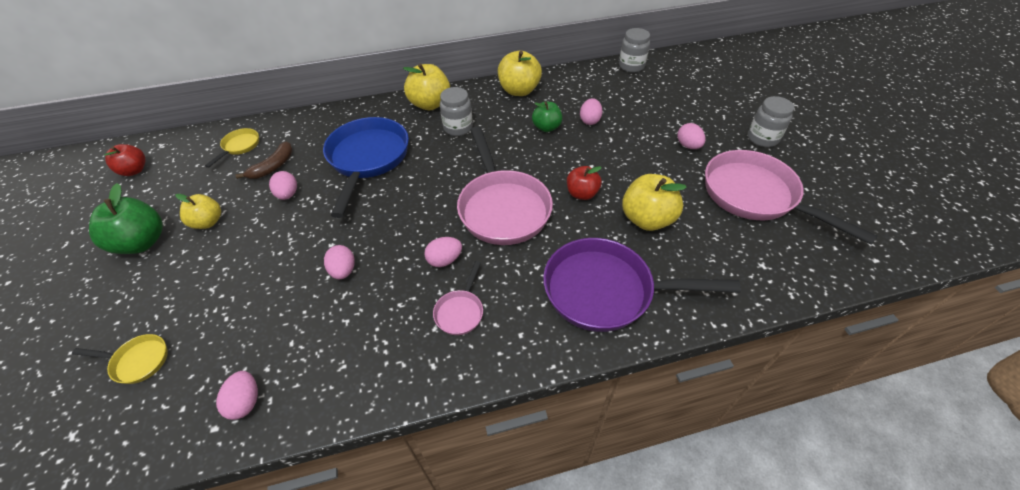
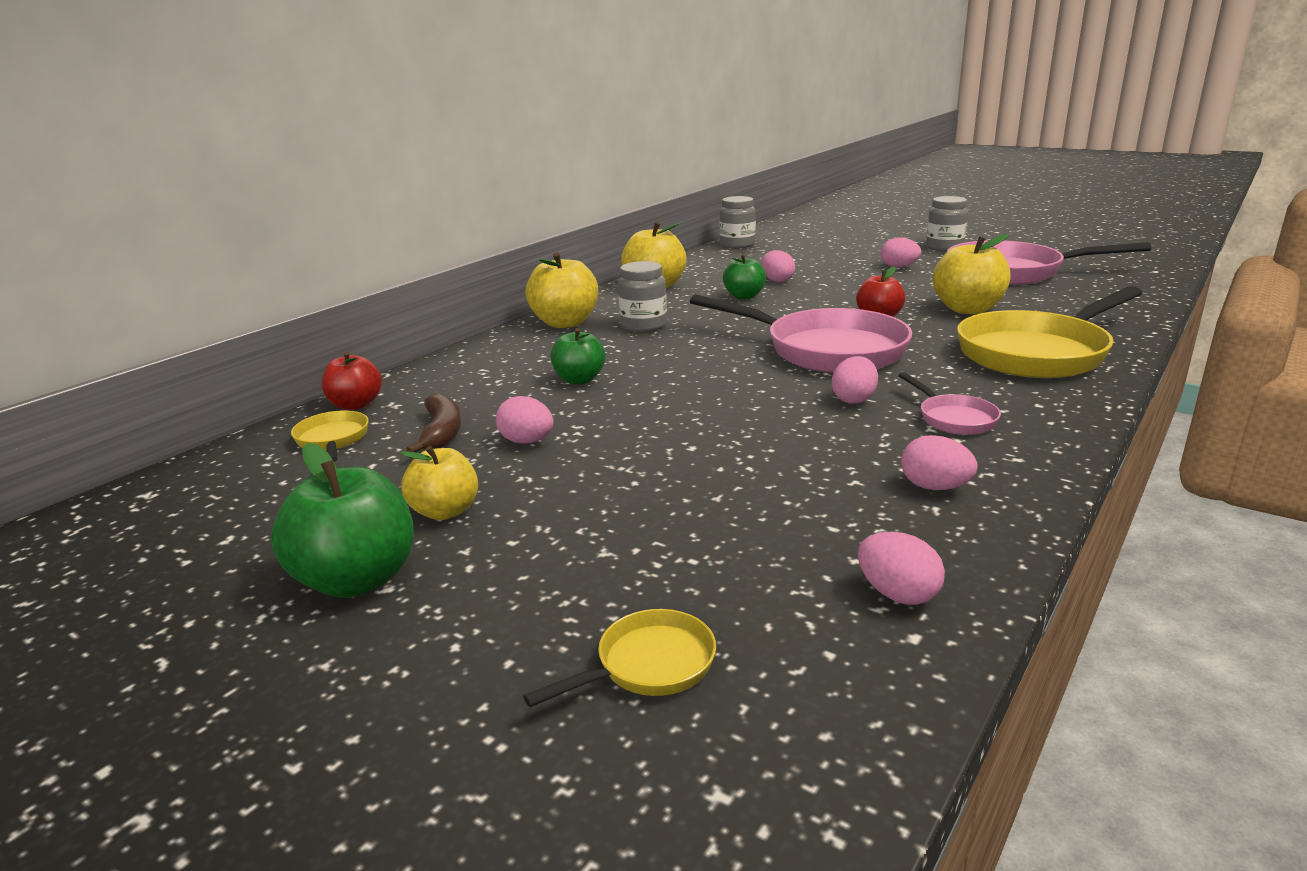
camera: 40 degrees left, 25 degrees down
red apple [104,144,145,176] -> red apple moved to [322,352,382,410]
blue pan [323,117,409,218] -> green apple [550,328,605,384]
pink egg [324,245,355,279] -> pink egg moved to [901,435,977,490]
purple pan [543,238,741,332] -> yellow pan [957,286,1142,378]

